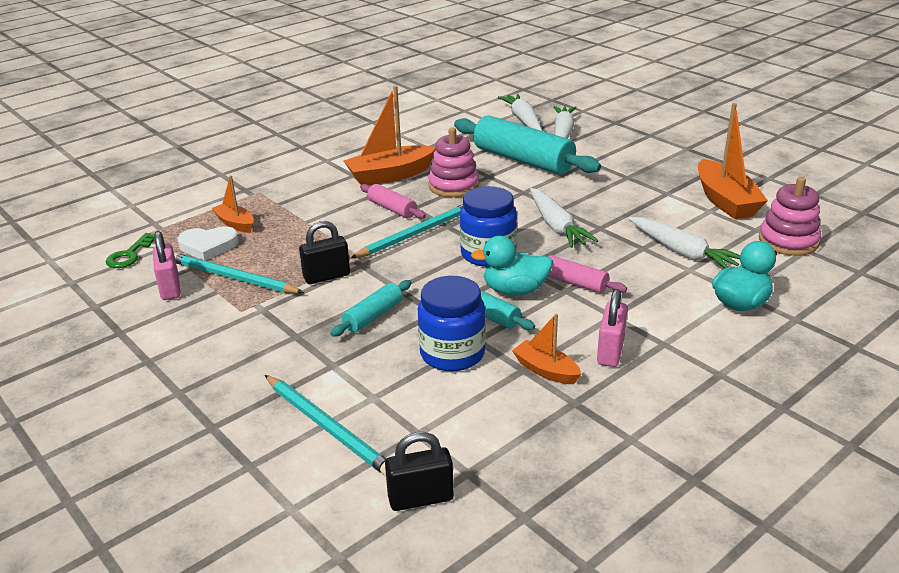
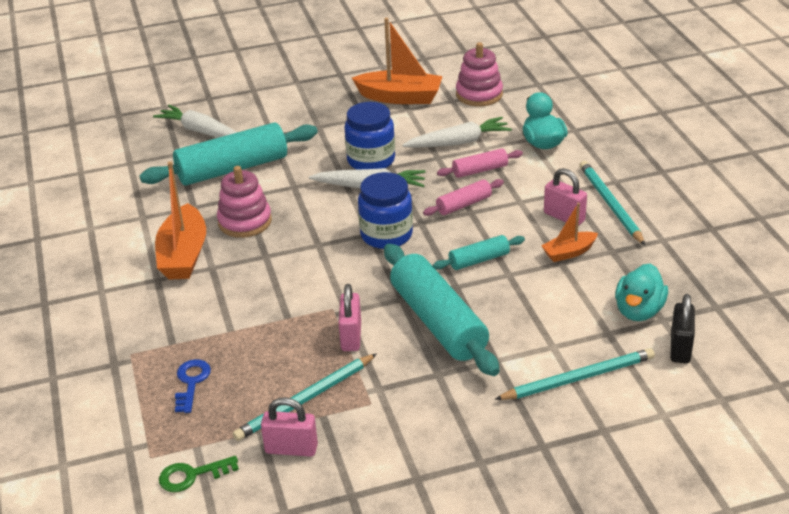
camera: 65 degrees left, 5 degrees up
green key [106,233,155,268] -> green key turned 120 degrees clockwise [159,456,239,492]
white heart [178,226,239,261] -> none
orange boat [211,175,254,233] -> blue key [175,359,211,413]
black padlock [299,221,350,284] -> pink padlock [339,284,361,351]
turquoise rolling pin [330,280,412,337] -> turquoise rolling pin [384,244,500,376], size x2.04
turquoise pencil [351,204,463,258] -> turquoise pencil moved to [580,161,645,245]
pink rolling pin [360,184,426,219] -> pink rolling pin moved to [437,148,523,178]
blue jar [418,276,486,372] -> blue jar moved to [344,102,395,170]
turquoise duck [471,236,553,295] -> turquoise duck moved to [615,263,668,321]
white carrot [498,94,542,131] -> none

